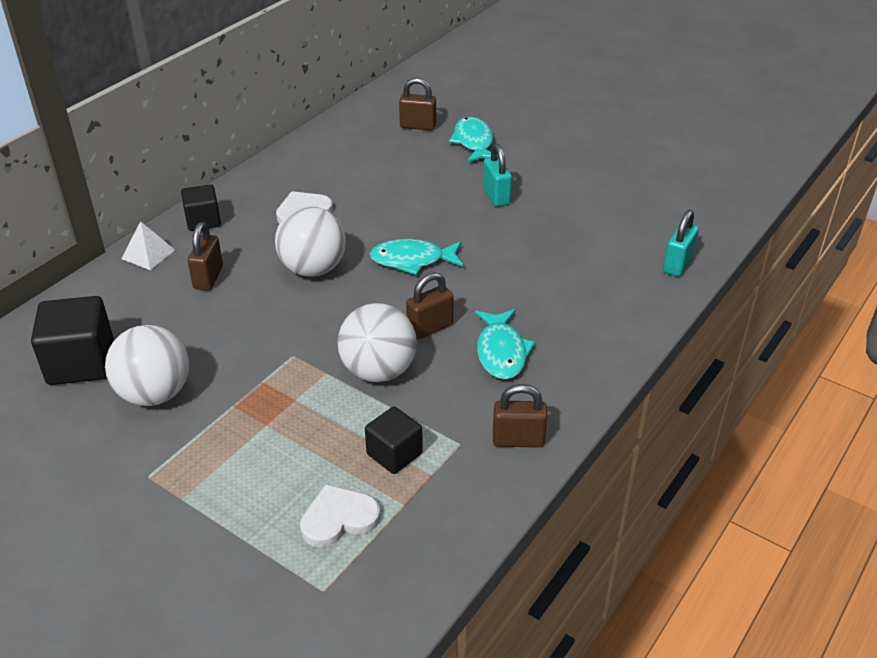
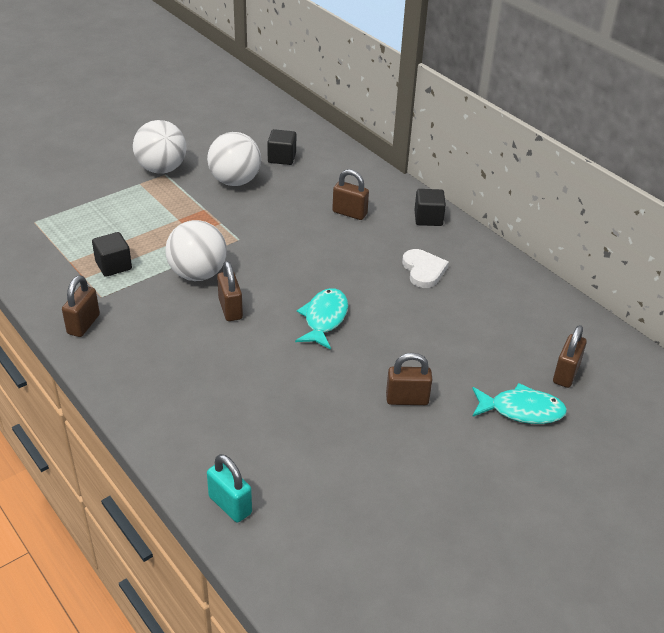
camera: 105 degrees right, 0 degrees up
black cube [31,296,114,385] -> black cube [267,129,296,165], size x0.62
white pyramid [121,221,175,270] -> none
white ball [275,206,346,277] -> white ball moved to [133,120,187,174]
white heart [300,484,381,548] -> none
turquoise fish [475,309,535,380] -> none
turquoise padlock [483,144,512,207] -> brown padlock [386,353,432,405]

